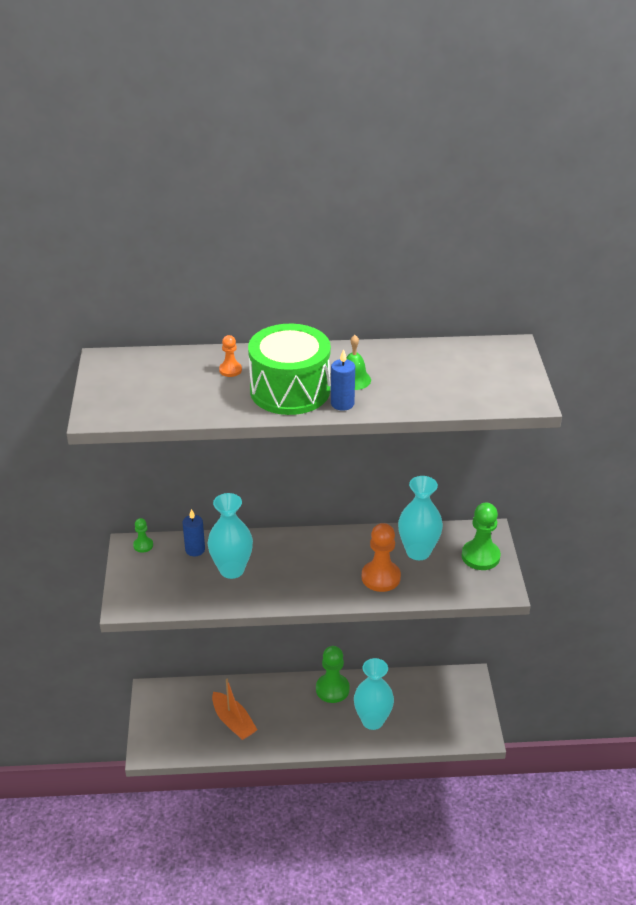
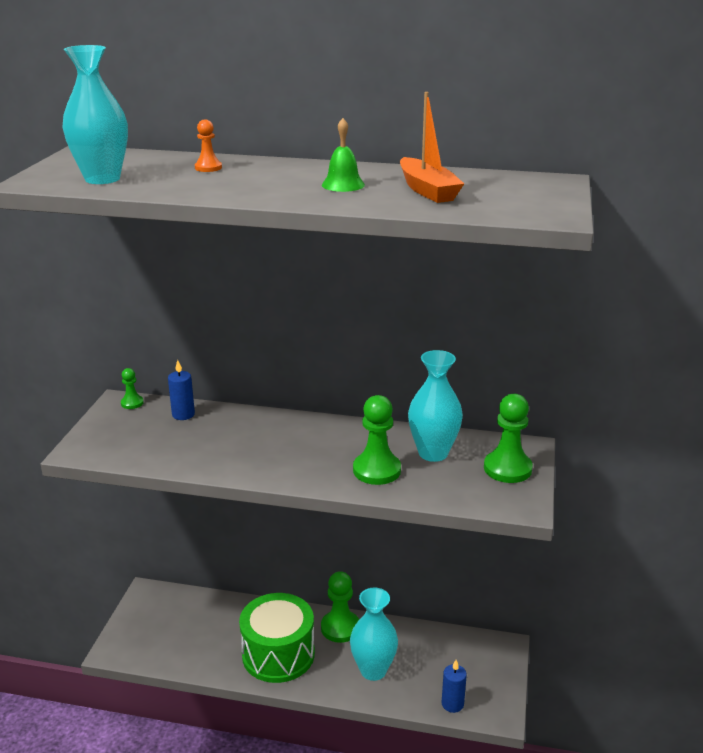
camera: 15 degrees right, 10 degrees down
turquoise vase [208,493,253,579] -> turquoise vase moved to [63,45,128,184]
orange boat [212,679,258,740] -> orange boat moved to [400,92,464,203]
green drum [248,324,331,415] -> green drum moved to [239,593,315,683]
blue candle [331,349,355,411] -> blue candle moved to [442,660,467,713]
orange pawn [362,523,401,592] -> green pawn [353,395,401,485]

